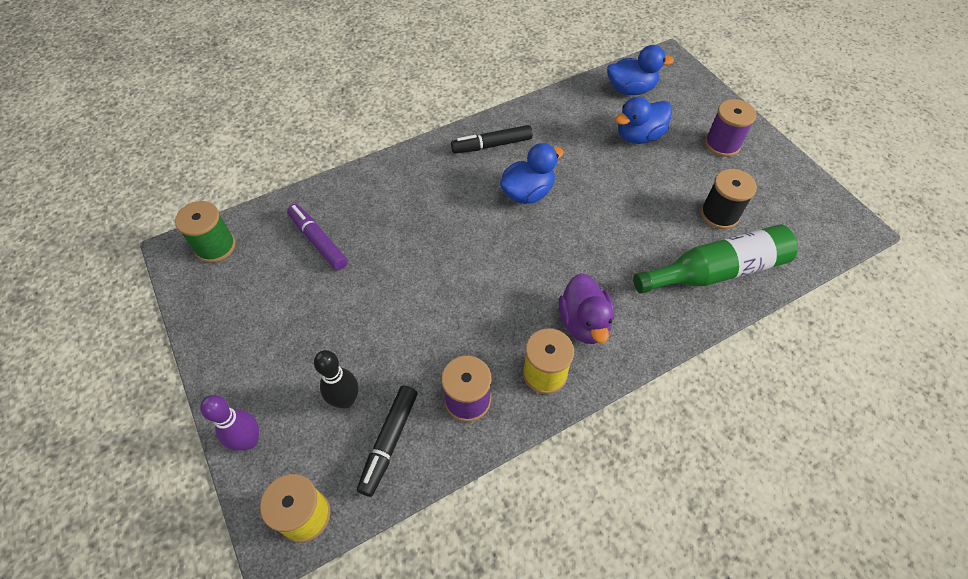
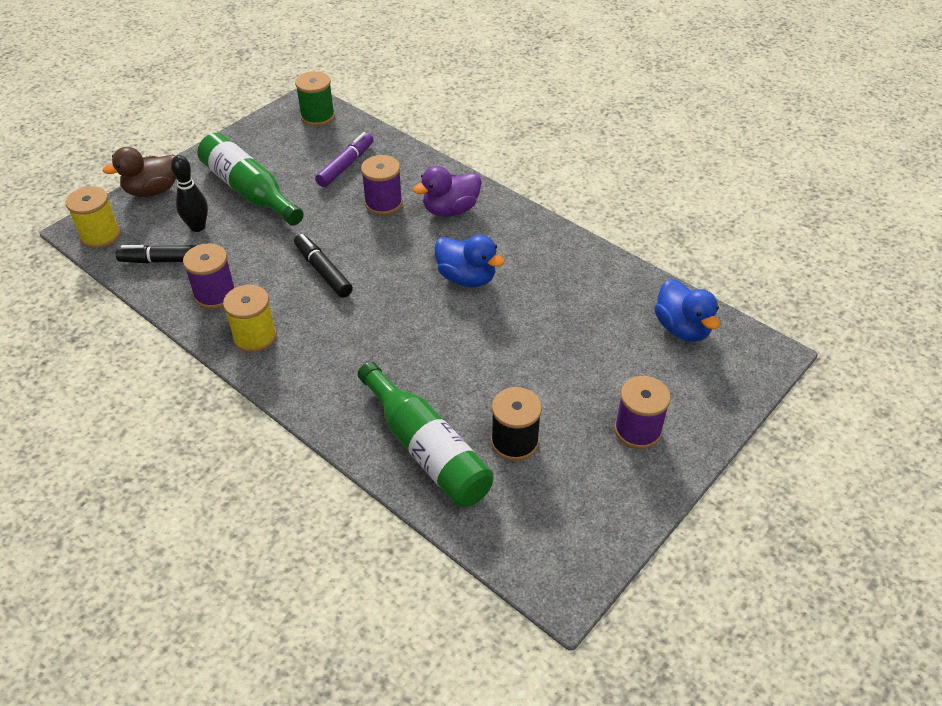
camera: 70 degrees right, 10 degrees down
purple bowling pin [200,395,259,451] -> brown duck [103,147,176,197]
black marker [451,125,533,153] -> black marker moved to [294,234,353,298]
purple duck [558,273,614,344] -> purple duck moved to [413,166,482,217]
blue duck [615,97,672,144] -> none
none -> green bottle [197,133,304,225]
none -> purple spool [361,155,403,215]

